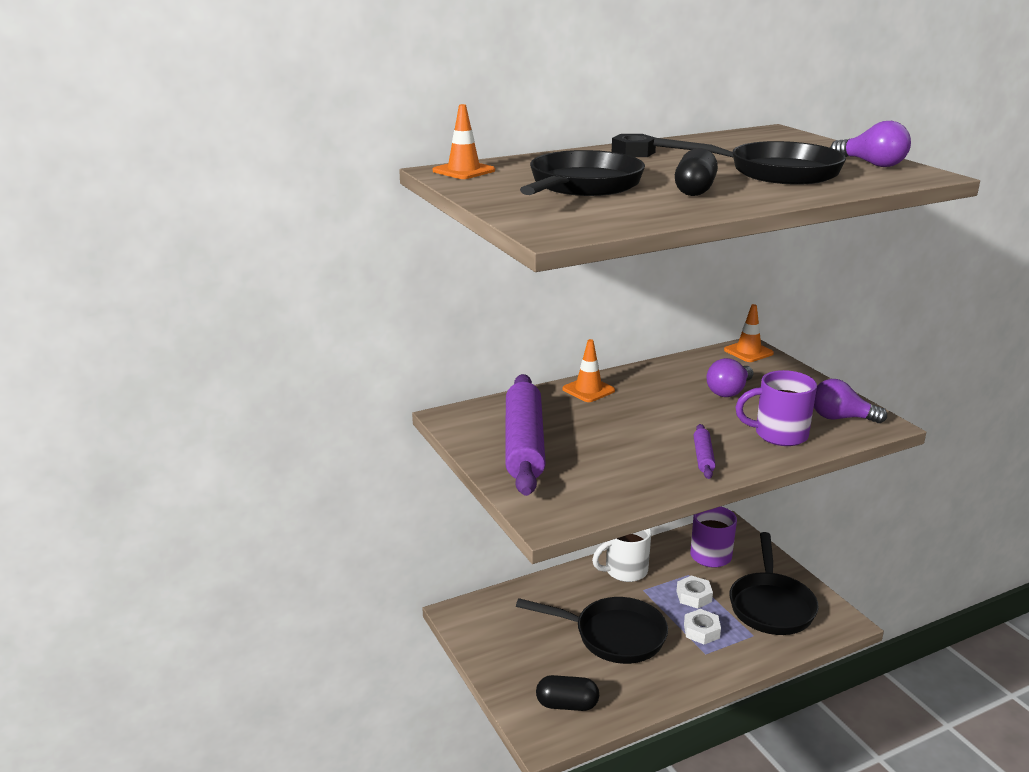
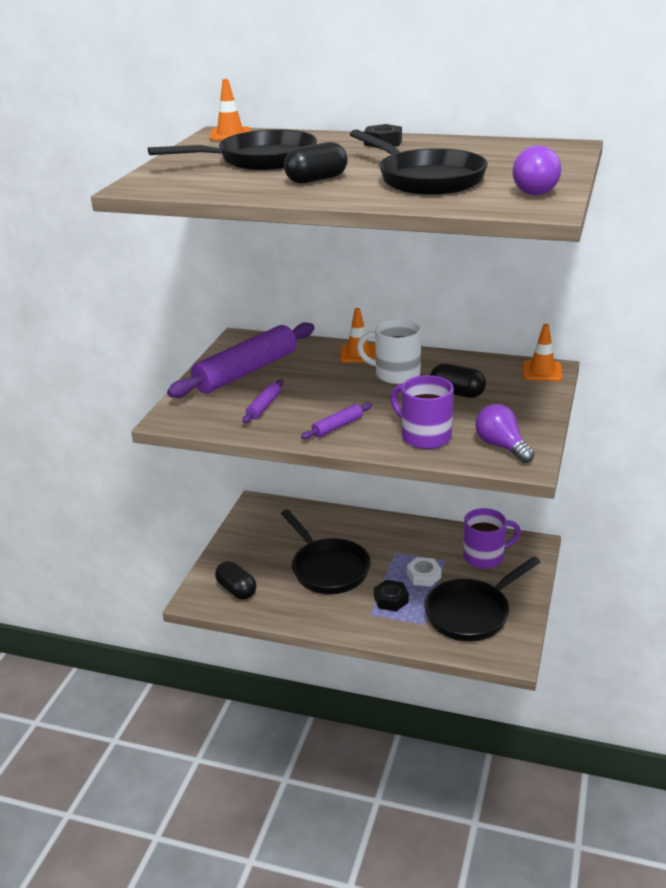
camera: 45 degrees right, 5 degrees up
white mug [592,528,651,582] -> white mug moved to [357,319,421,384]
white nut [684,609,721,644] -> black nut [374,580,409,611]
purple light bulb [706,358,753,397] -> black capsule [430,363,486,398]
none -> purple rolling pin [243,379,283,423]

